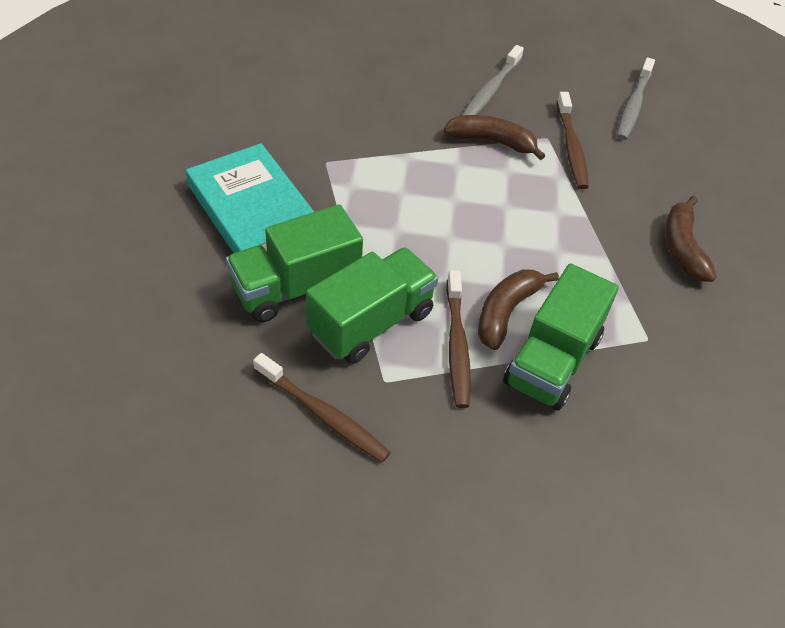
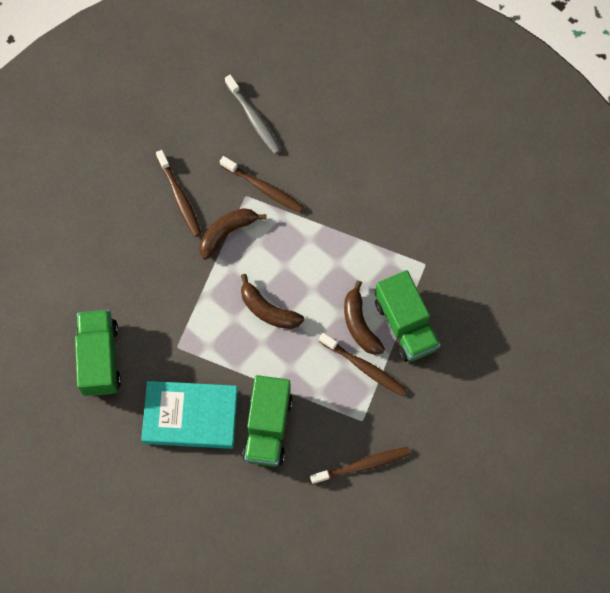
camera: 50 degrees left, 20 degrees up
green truck [306,247,438,364] -> green truck moved to [75,310,121,396]
grey toothbrush [462,45,524,115] -> brown toothbrush [156,150,202,237]
brown banana [665,196,717,282] -> brown banana moved to [241,274,304,329]

